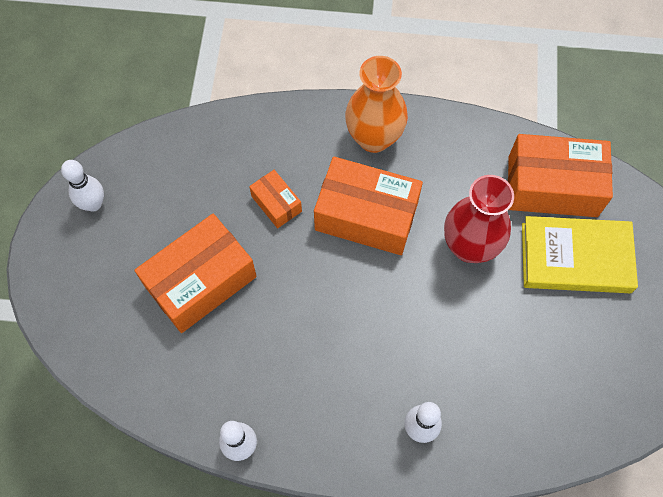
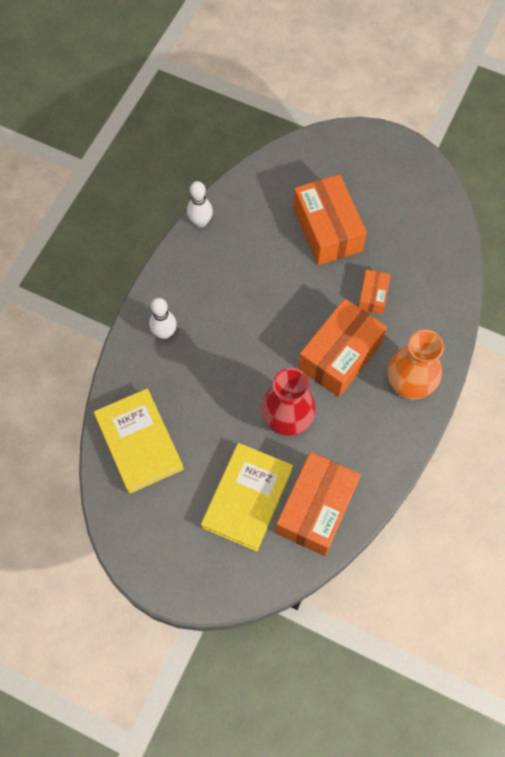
camera: 110 degrees right, 0 degrees up
white bowling pin [61,160,104,212] -> none
orange box [249,170,302,228] -> orange box turned 60 degrees counterclockwise [358,269,391,314]
none -> yellow book [94,388,184,494]

